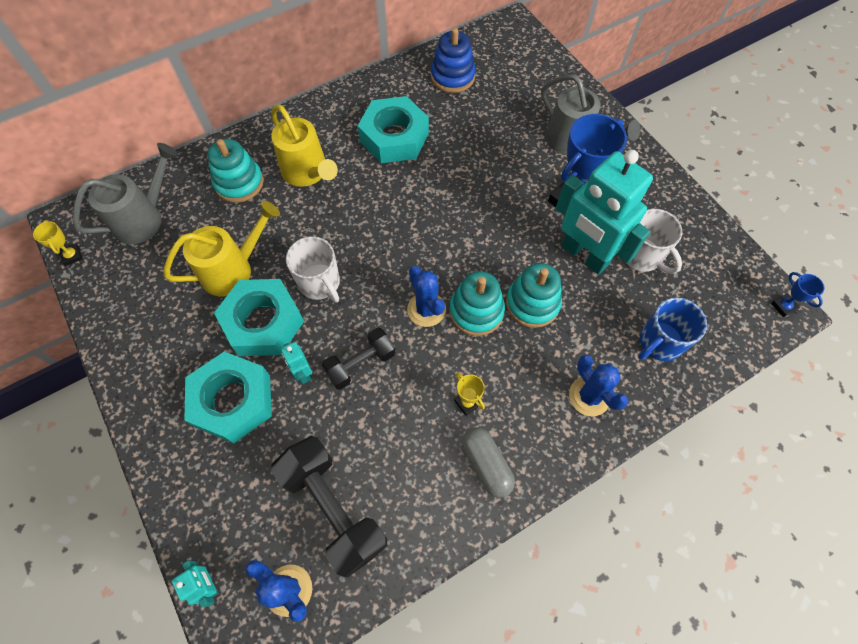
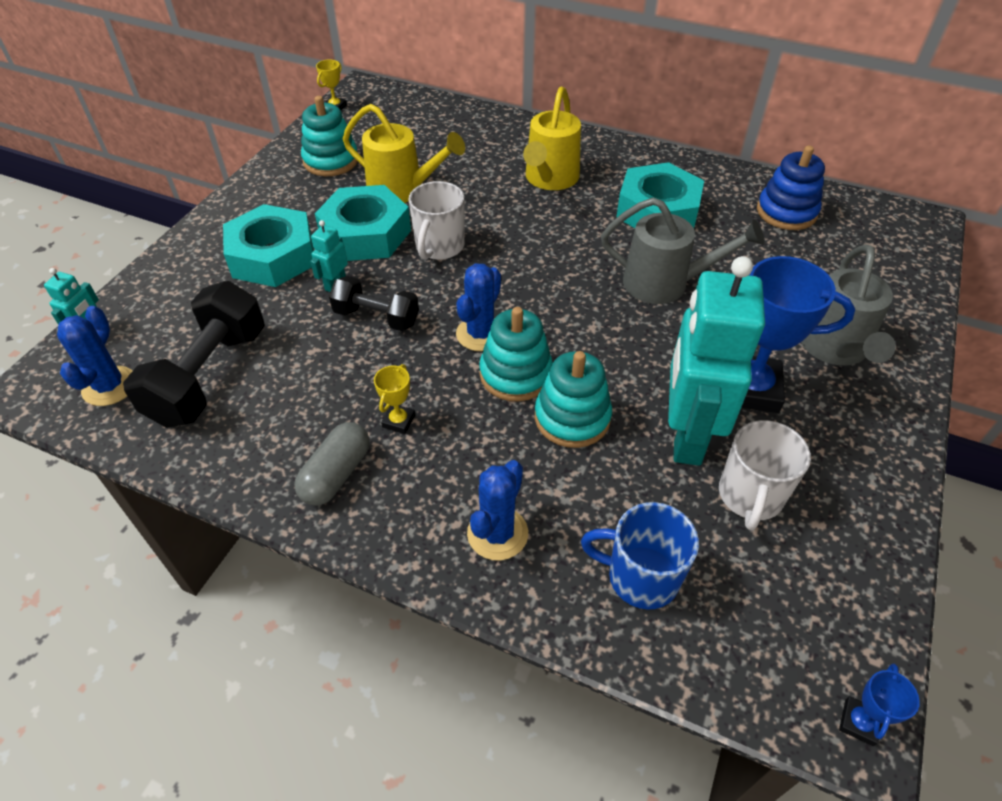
camera: 55 degrees right, 15 degrees down
grey watering can [72,143,178,244] -> grey watering can moved to [601,197,765,304]
turquoise stacking toy [207,139,264,203] -> turquoise stacking toy moved to [301,96,358,176]

